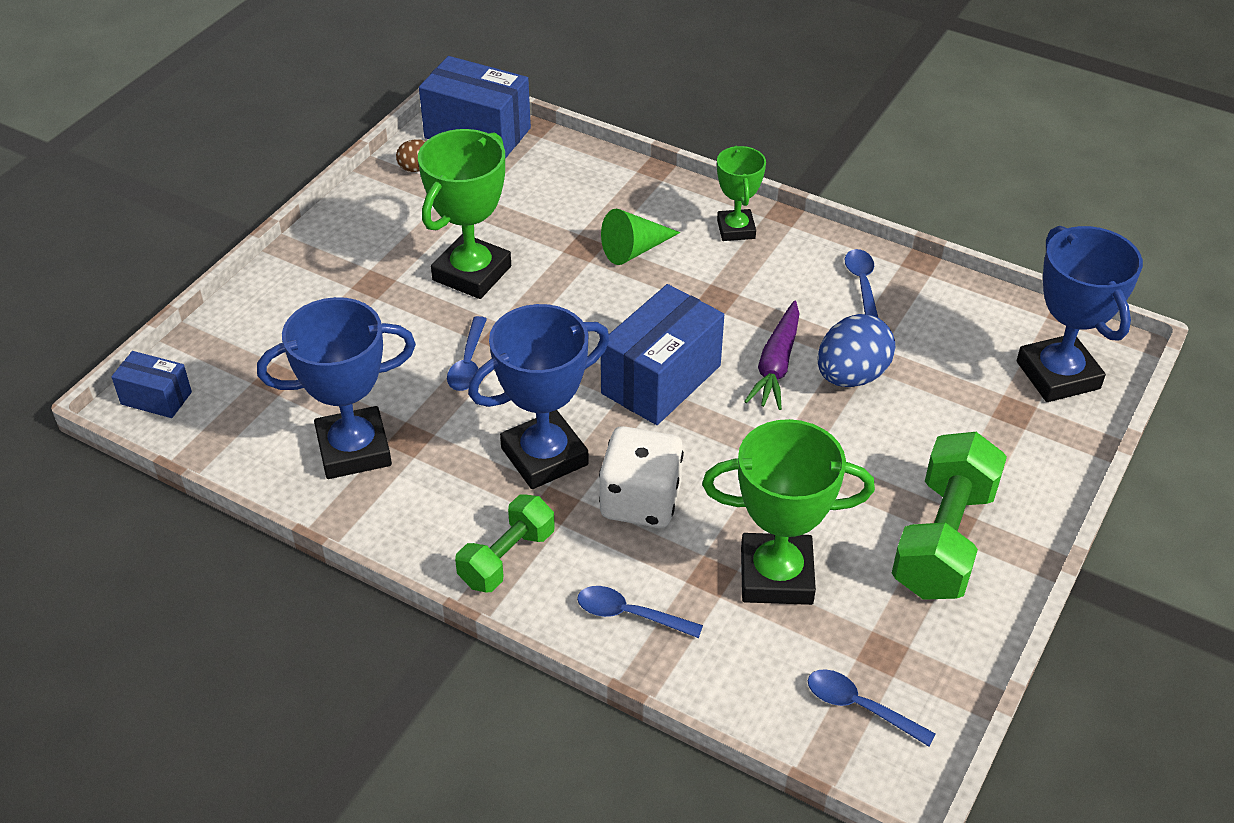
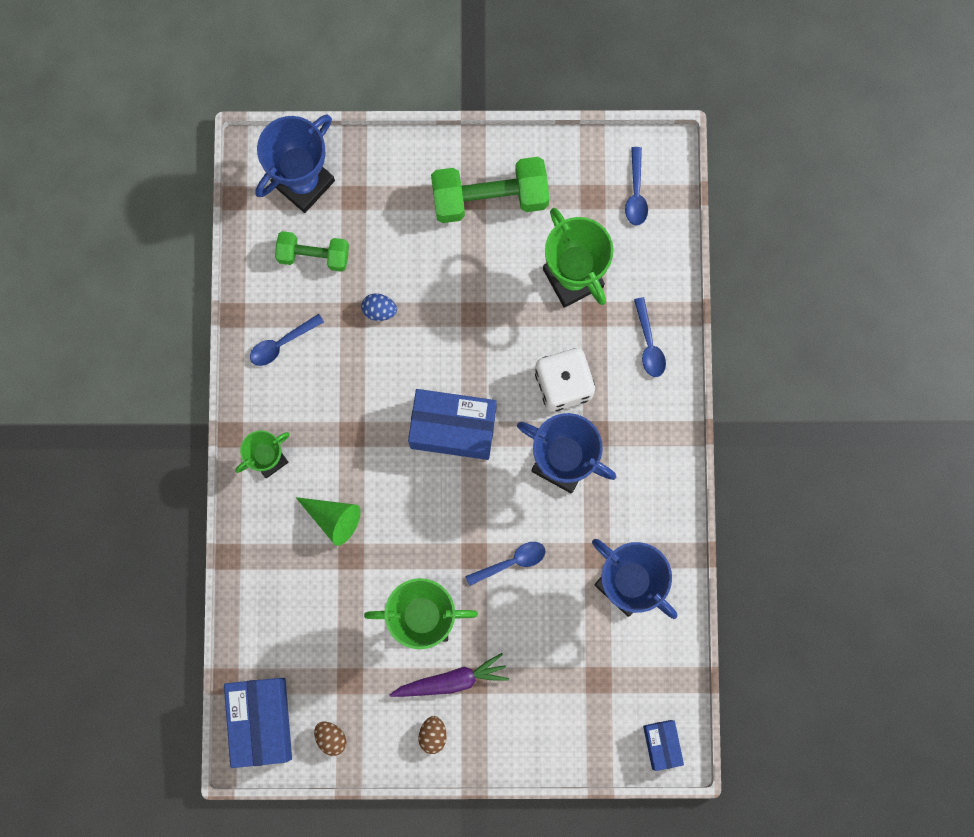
camera: 120 degrees left, 35 degrees up
green dumbbell [455,494,555,592] -> green dumbbell moved to [275,231,349,272]
purple carrot [744,300,799,410] -> purple carrot moved to [390,653,509,697]
blue egg [817,314,895,387] -> blue egg [361,293,397,321], size x0.54
none -> brown egg [418,716,447,754]

